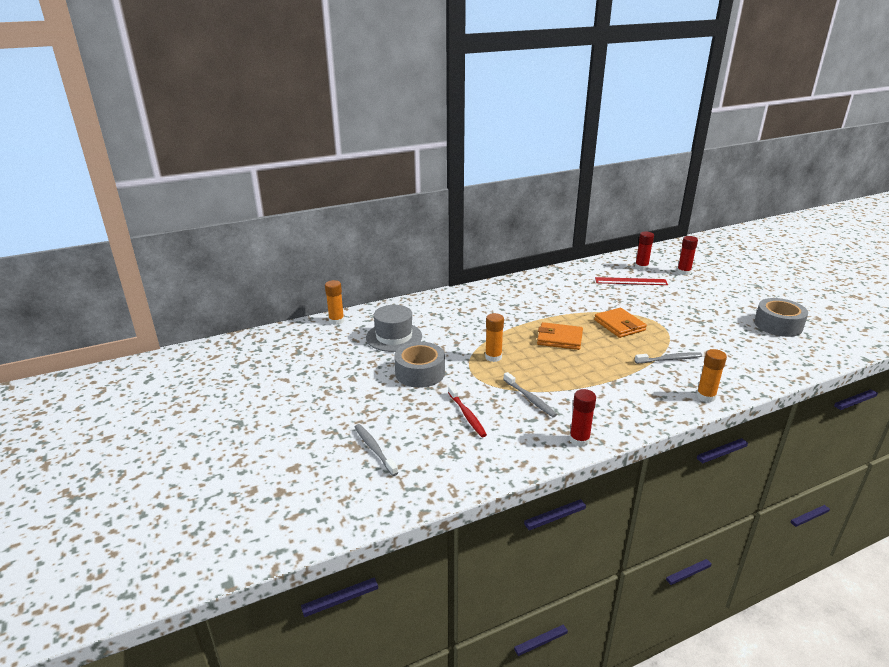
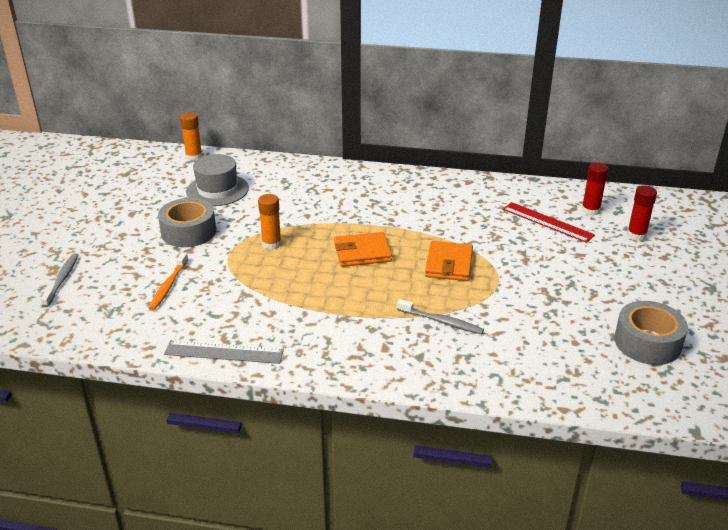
camera: 35 degrees right, 5 degrees up
red toothbrush [448,385,487,437] -> orange toothbrush [149,252,188,310]
grey toothbrush [503,372,557,417] -> none
orange wallet [537,322,583,350] -> orange wallet turned 60 degrees counterclockwise [334,232,392,267]
red glue stick [569,389,596,447] -> grey ruler [164,340,284,364]
orange glue stick [696,349,727,402] -> none

